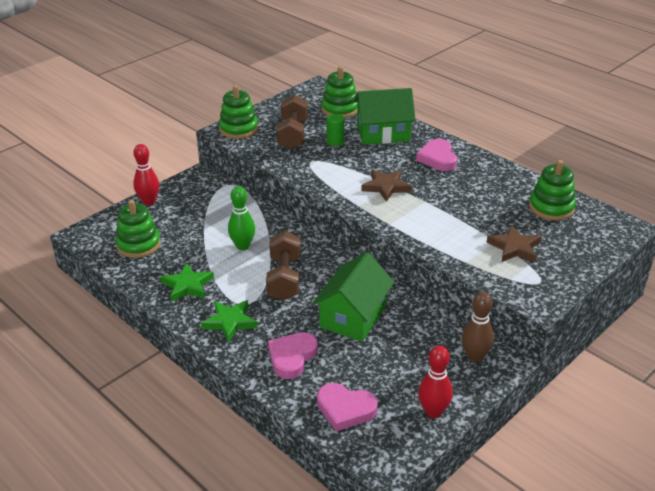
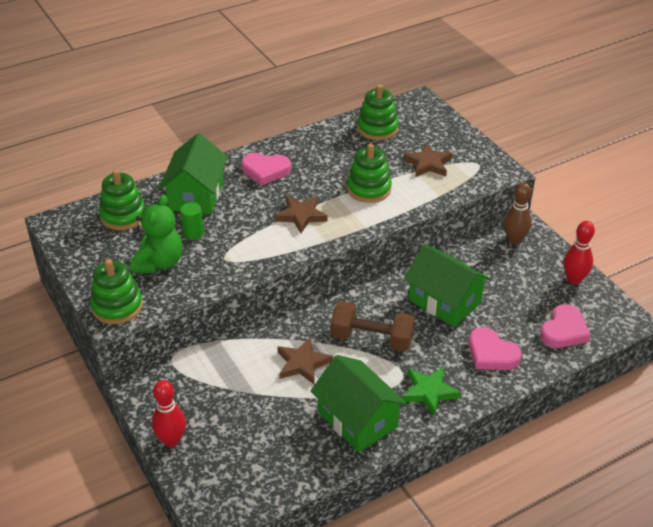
camera: 75 degrees left, 5 degrees up
green stacking toy [115,200,161,258] -> green stacking toy moved to [347,143,392,203]
green star [161,263,214,302] -> green house [311,355,407,453]
green bowling pin [228,186,255,250] -> brown star [277,337,333,385]
brown dumbbell [276,94,308,150] -> green teddy bear [130,194,183,273]

